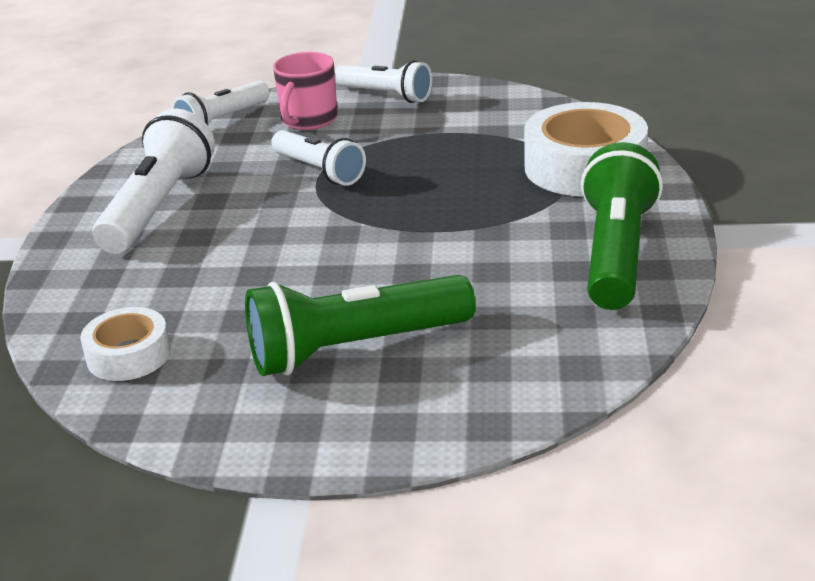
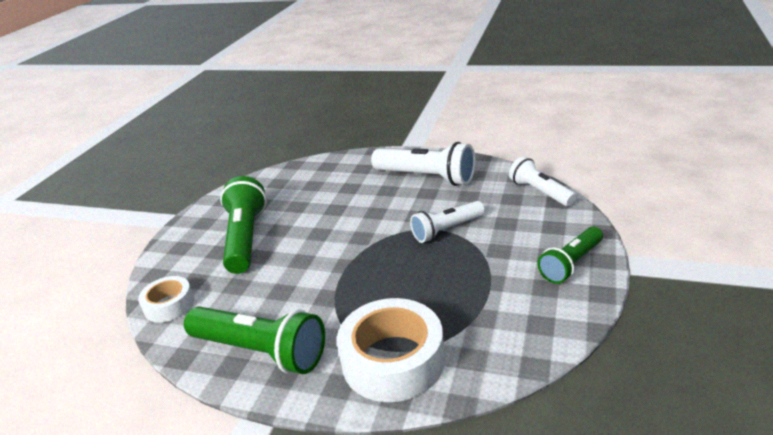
camera: 105 degrees right, 0 degrees up
white tape [80,307,171,381] -> white tape moved to [138,276,194,323]
pink mug [273,52,338,130] -> none
white flashlight [335,60,432,103] -> green flashlight [538,226,603,284]

